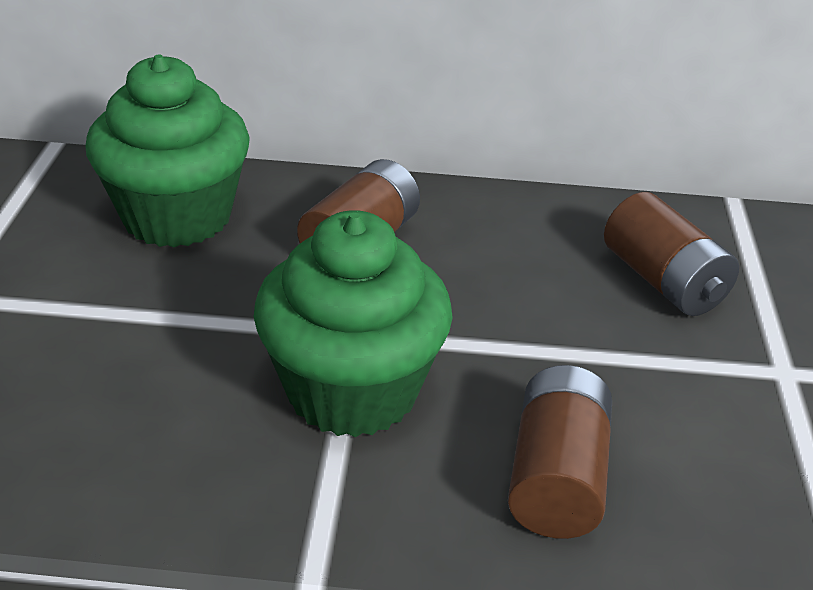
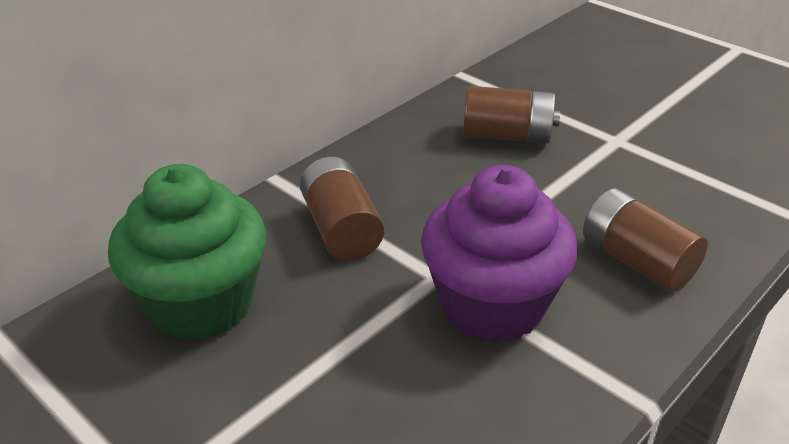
camera: 50 degrees left, 0 degrees up
green cupcake [254,210,453,437] -> purple cupcake [421,165,578,343]

